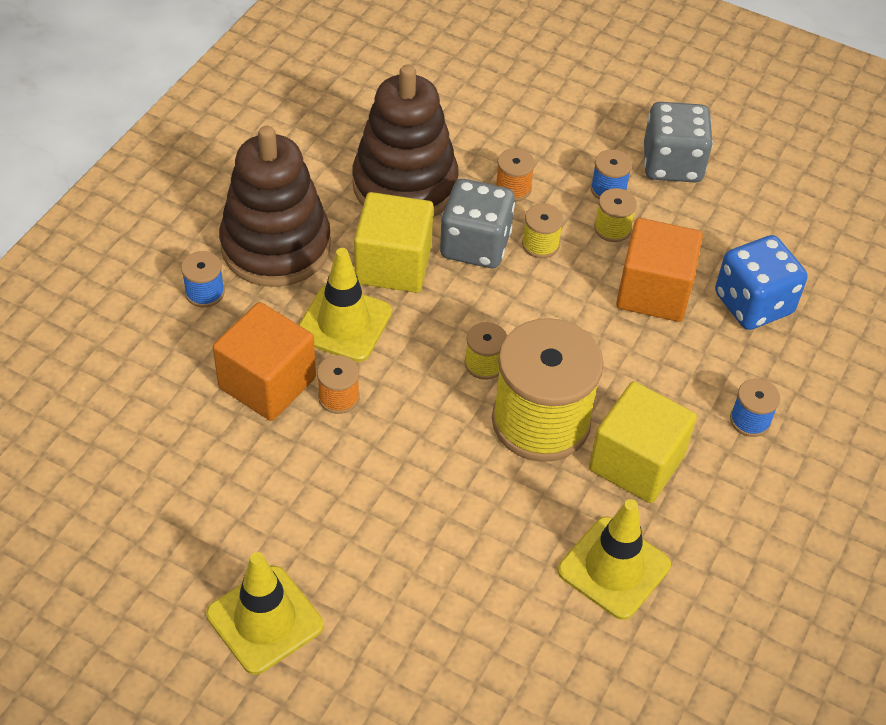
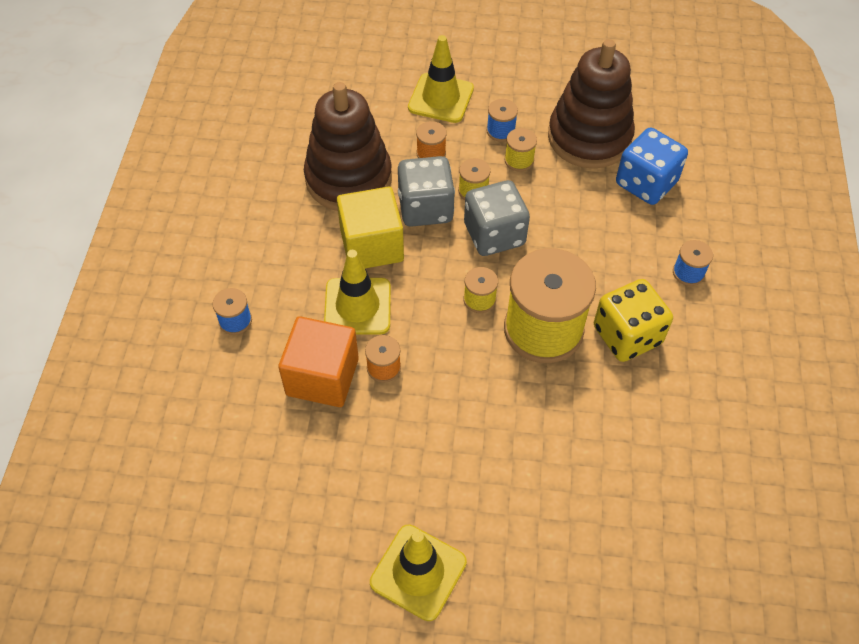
camera: 20 degrees left, 5 degrees up
brown stacking toy [219,126,331,287] -> brown stacking toy moved to [548,39,635,169]
yellow traffic cone [558,499,671,620] -> yellow traffic cone moved to [408,35,474,123]
yellow cube [589,381,697,503] -> yellow dice [594,279,673,362]
orange cube [616,218,703,322] -> none
grey dice [644,102,713,183] -> grey dice moved to [464,180,530,256]

